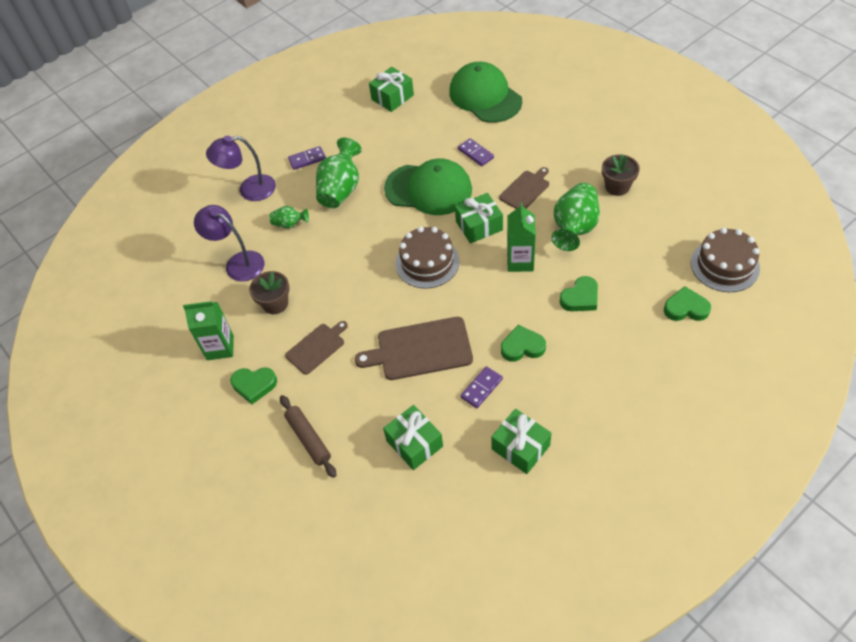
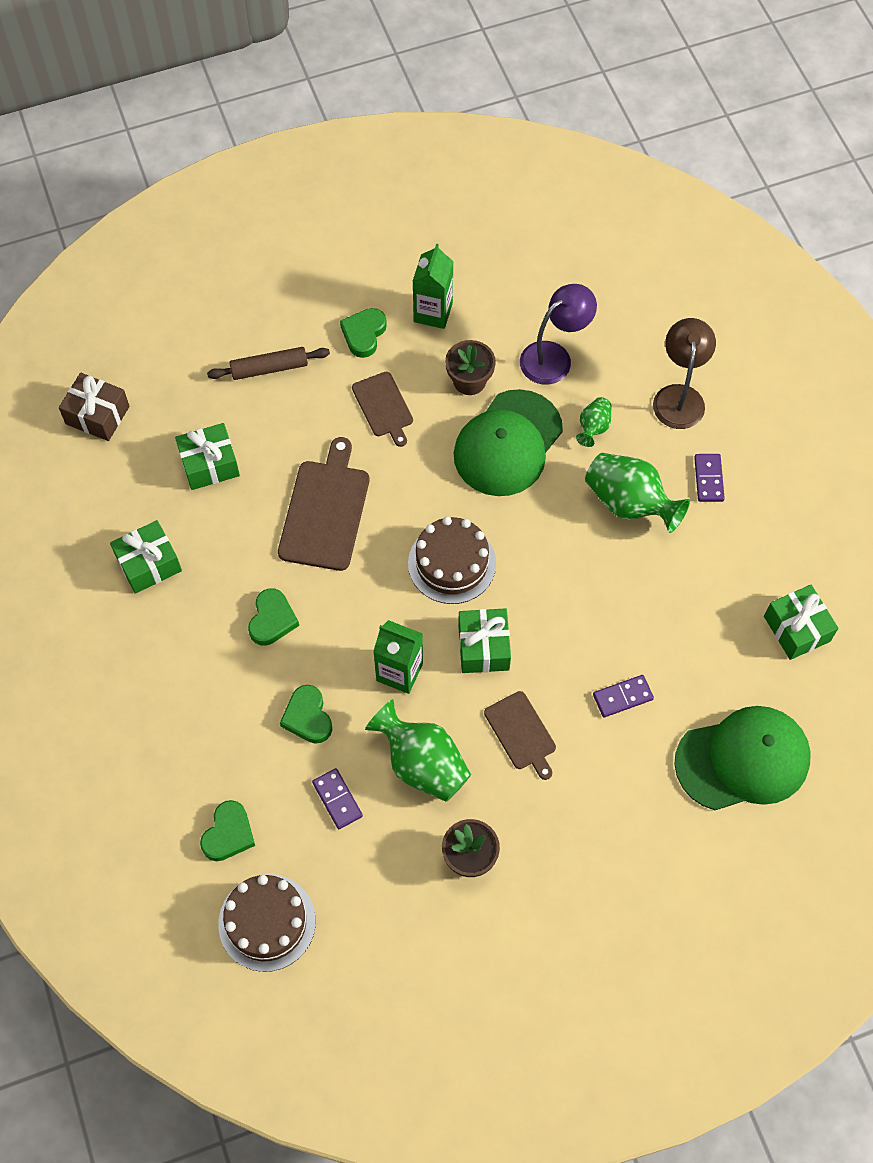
camera: 105 degrees right, 10 degrees up
purple lamp [206,136,276,201] -> brown lamp [653,318,716,429]
green cap [384,158,472,215] -> green cap moved to [454,389,563,496]
purple domino [460,366,503,408] -> purple domino moved to [312,768,363,829]
none -> brown gift [59,373,130,441]

